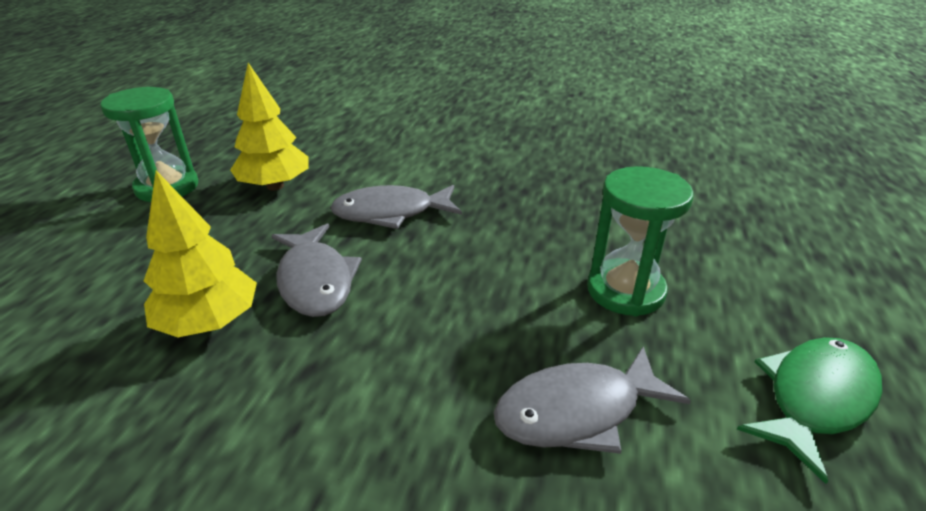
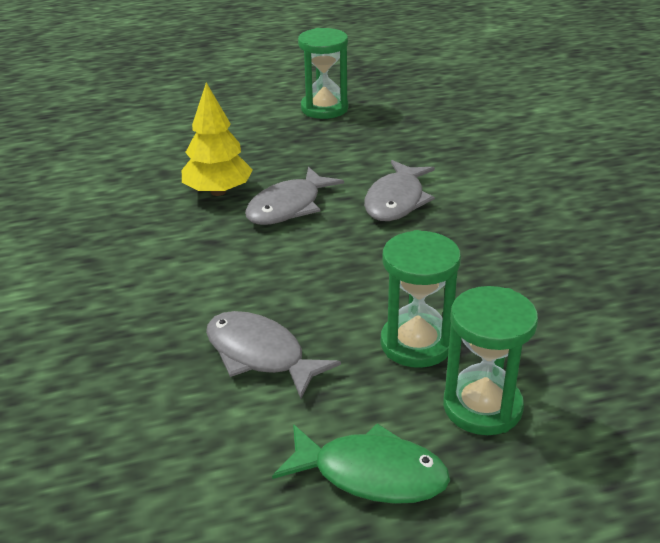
camera: 60 degrees right, 0 degrees up
yellow tree [230,63,309,191] -> none
grey fish [330,185,462,229] -> grey fish turned 120 degrees counterclockwise [364,160,435,221]
none -> green hourglass [443,286,538,435]

